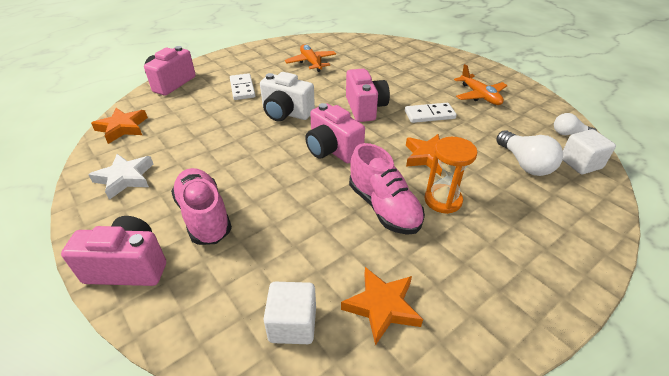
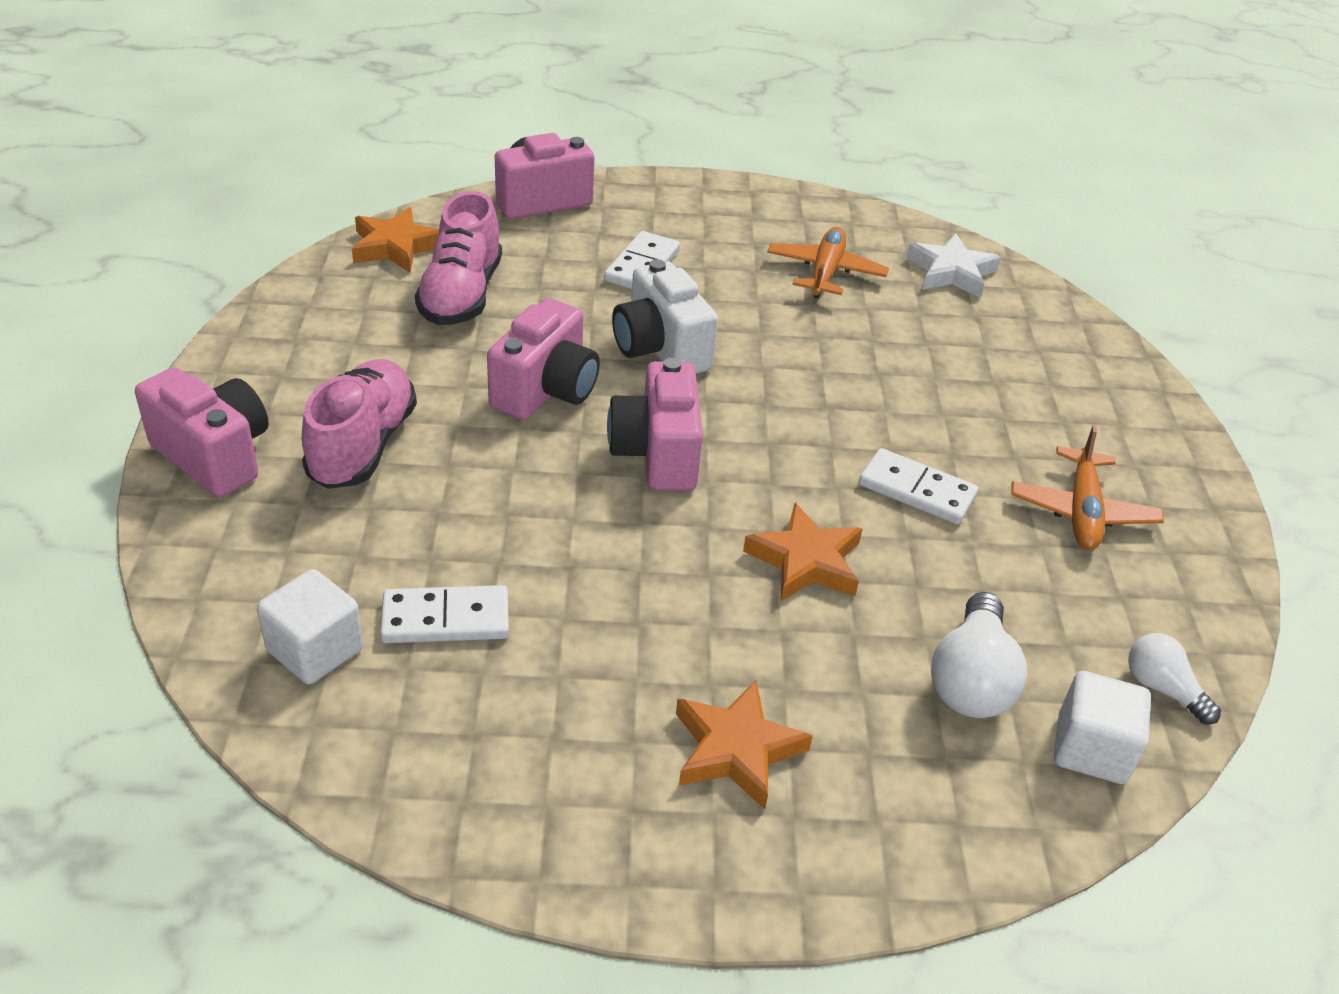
camera: 35 degrees right, 0 degrees up
white star [88,154,153,200] -> white star moved to [906,233,1001,298]
orange star [341,267,423,346] -> orange star moved to [676,680,813,810]
pink camera [346,69,390,122] -> pink camera moved to [487,298,600,420]
pink shoe [349,143,425,235] -> pink shoe moved to [415,191,502,325]
orange hourglass [424,137,477,214] -> none
none -> white domino [380,585,509,643]

